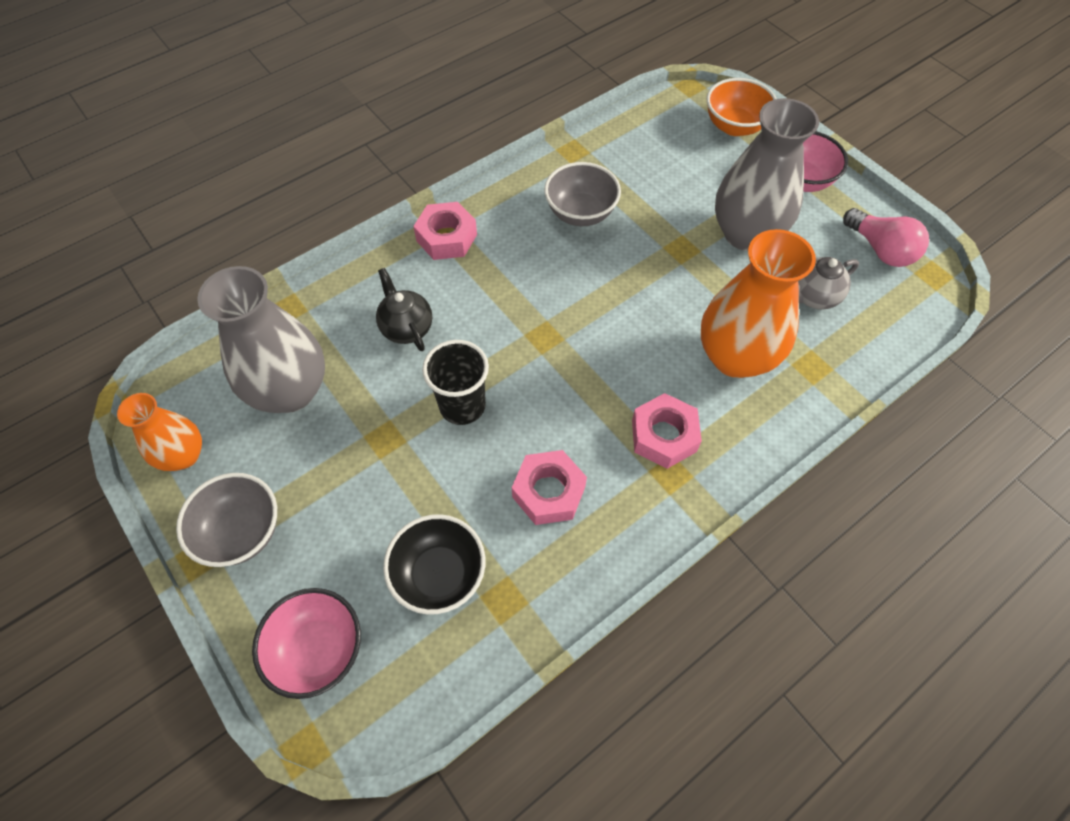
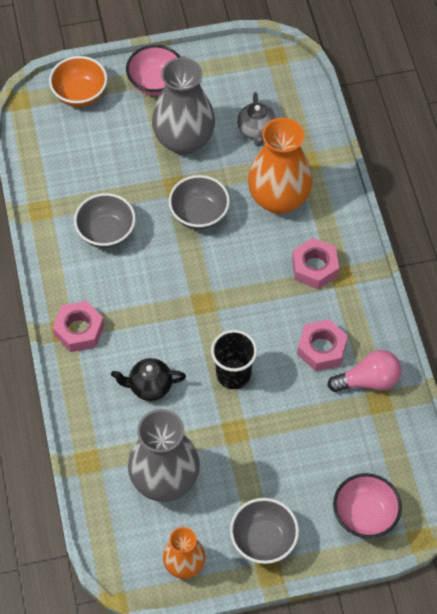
camera: 65 degrees left, 0 degrees up
black bowl [383,514,485,615] -> none
pink light bulb [843,208,929,267] -> pink light bulb moved to [328,350,401,392]
none -> grey bowl [169,175,230,230]

